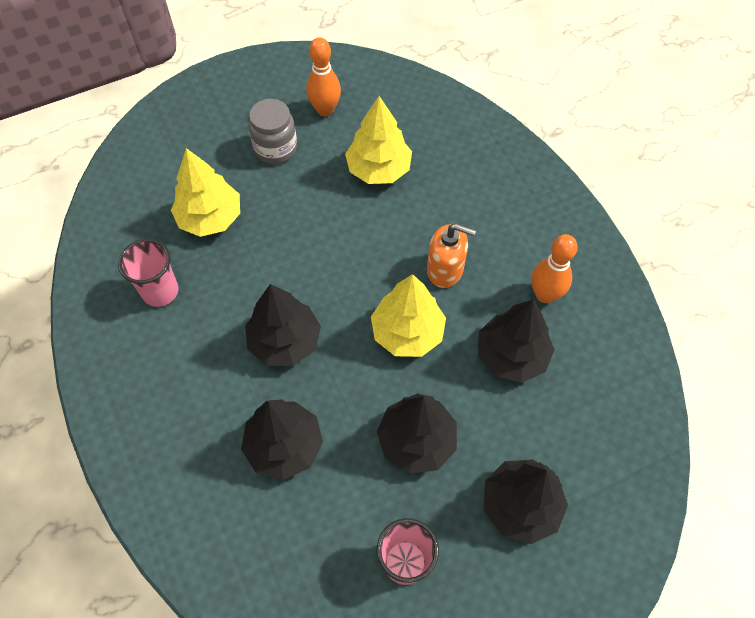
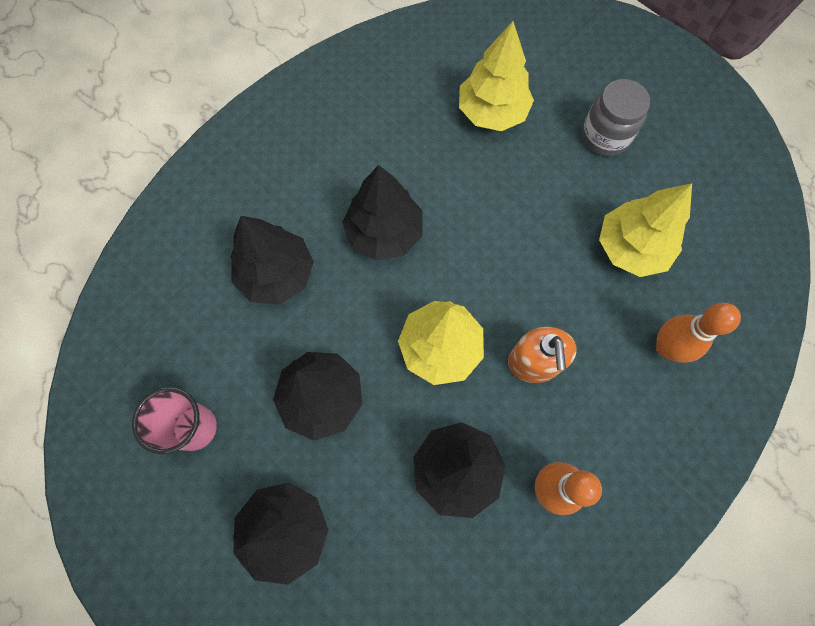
camera: 70 degrees right, 10 degrees up
pink cup [118,239,178,307] -> none
orange bowling pin [306,37,341,116] -> orange bowling pin moved to [656,303,741,363]

